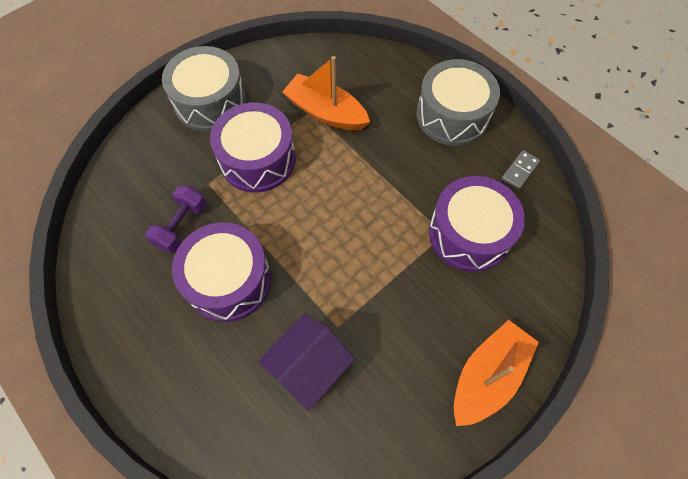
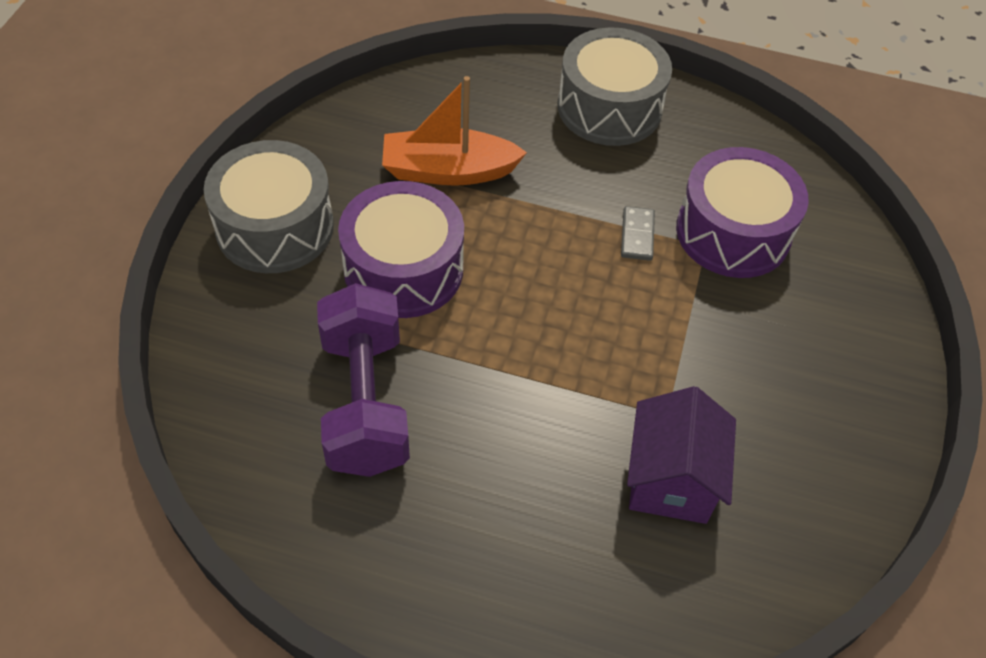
camera: 35 degrees left, 10 degrees down
purple dumbbell [145,186,207,253] -> purple dumbbell [317,283,410,477], size x1.71
purple drum [172,222,271,322] -> none
orange boat [454,320,539,426] -> none
grey domino [501,150,540,190] -> grey domino moved to [621,206,655,261]

